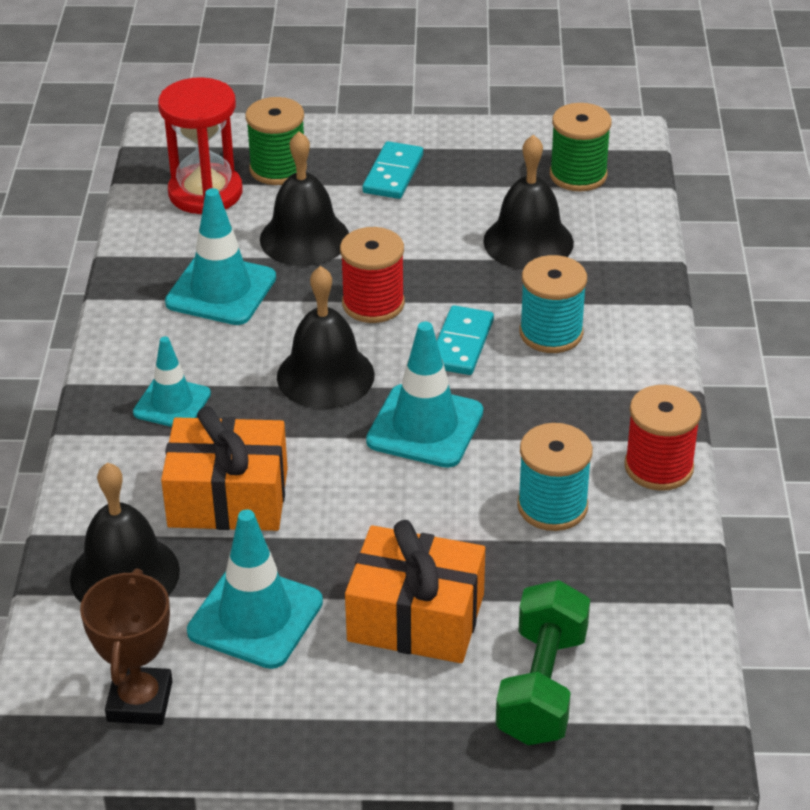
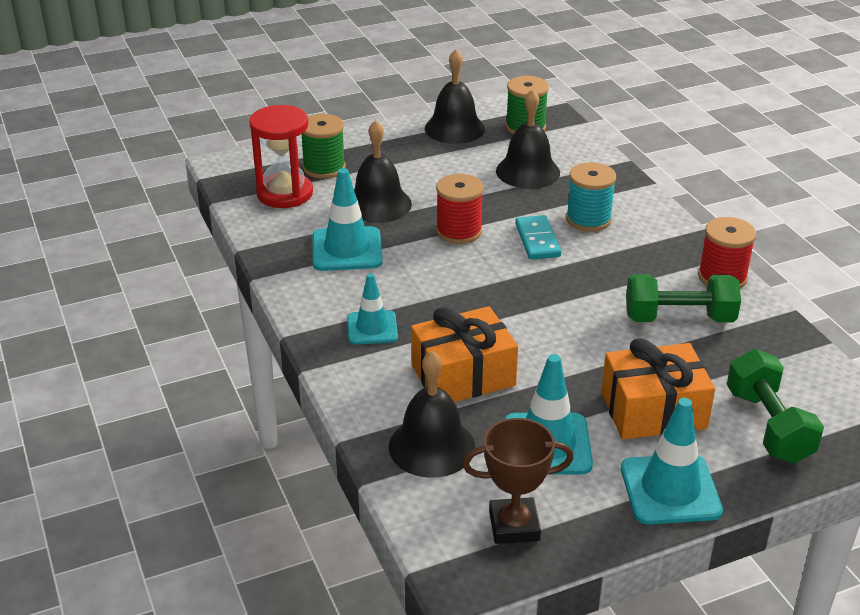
camera: 25 degrees left, 5 degrees down
brown trophy [80,568,173,725] -> brown trophy turned 75 degrees counterclockwise [462,418,574,544]
black bell [277,266,375,409] -> black bell moved to [425,49,485,144]
turquoise domino [362,141,423,199] -> none
turquoise traffic cone [366,322,483,468] -> turquoise traffic cone moved to [621,398,723,524]
turquoise spool [517,423,593,531] -> green dumbbell [626,274,741,322]

